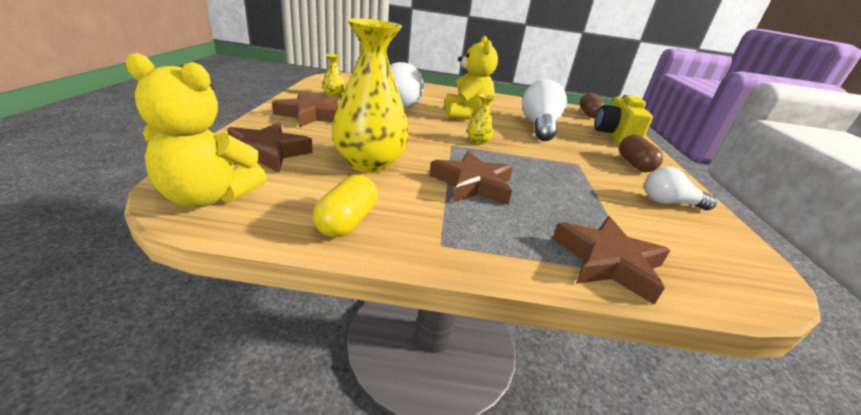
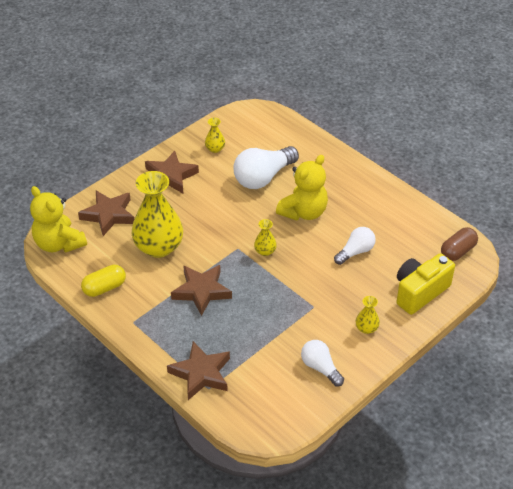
camera: 45 degrees right, 15 degrees up
white light bulb [522,79,567,141] -> white light bulb [334,227,376,265], size x0.59
brown capsule [619,135,663,172] -> yellow vase [356,296,380,334]

